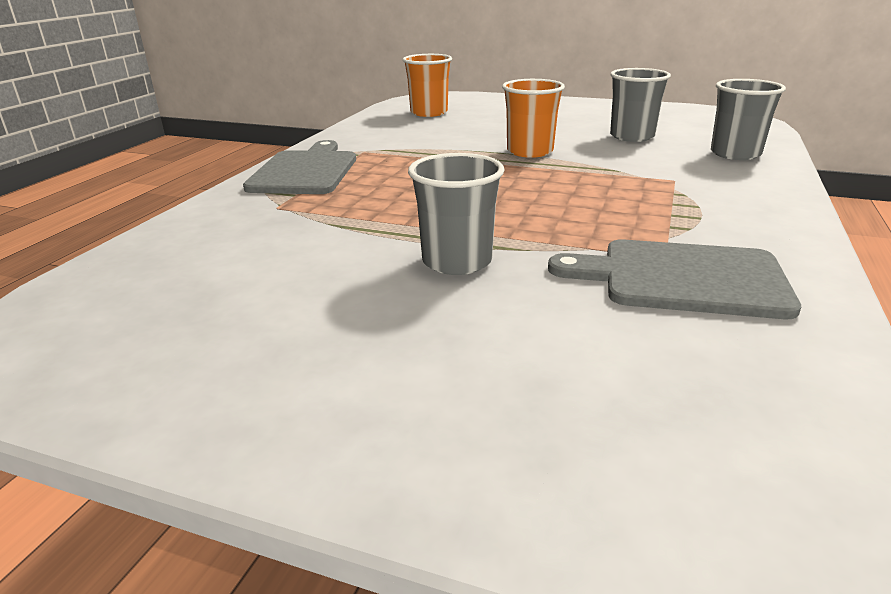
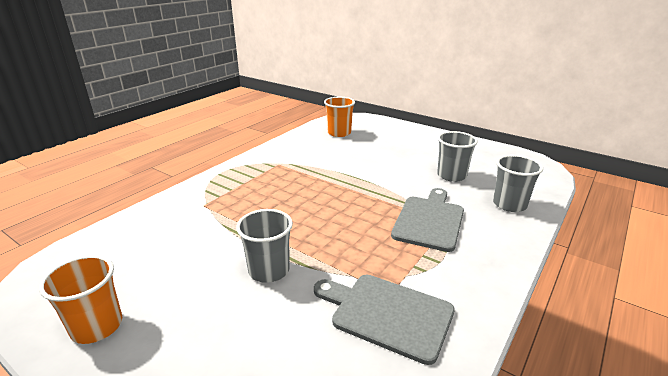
camera: 15 degrees right, 0 degrees up
grey cutting board [243,140,356,194] -> grey cutting board moved to [391,188,464,252]
orange cup [502,79,565,158] -> orange cup moved to [39,255,122,344]

